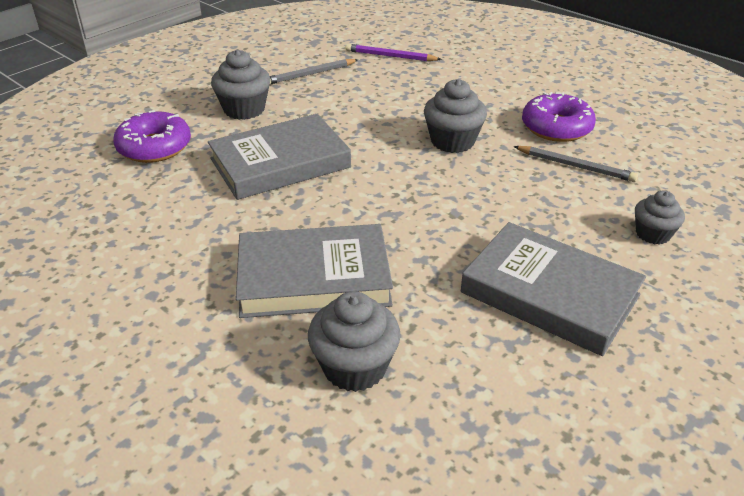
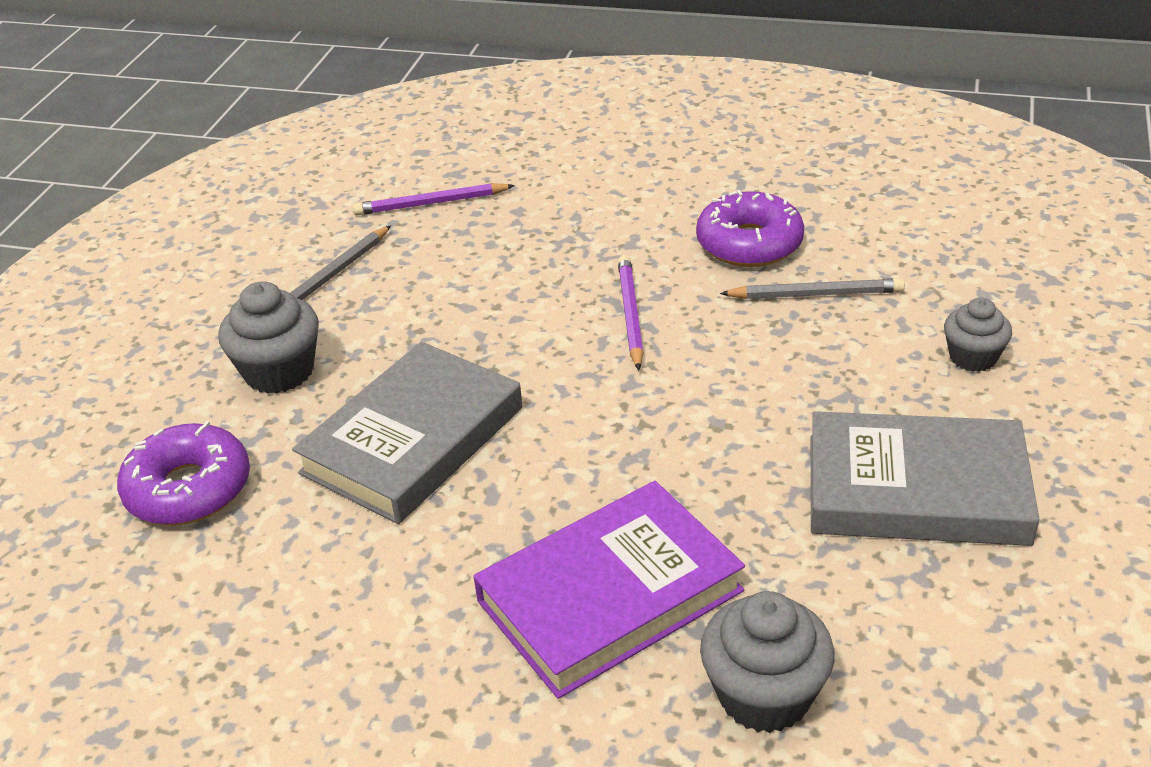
camera: 25 degrees left, 0 degrees up
grey book [236,224,393,318] -> purple book [473,481,745,699]
grey cupcake [424,79,487,153] -> purple pencil [618,255,644,370]

